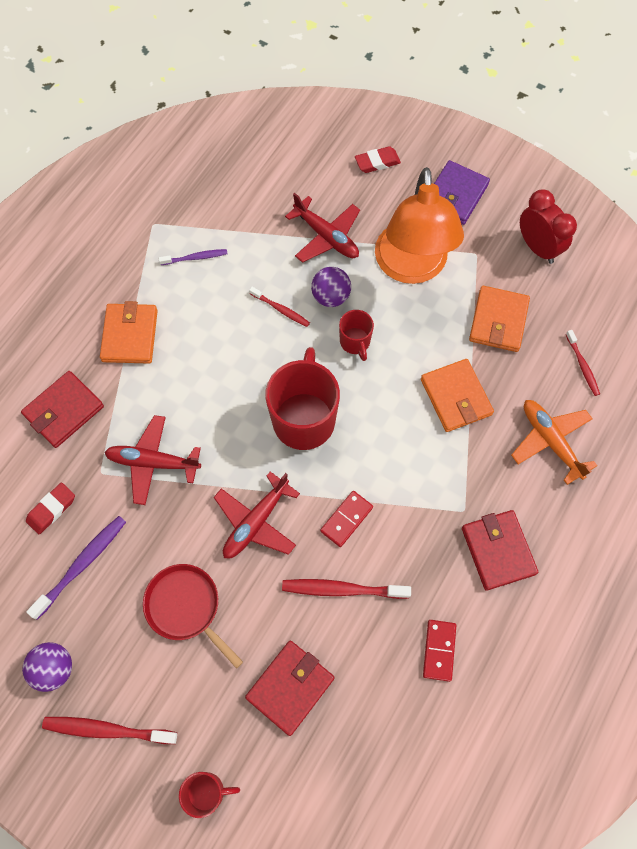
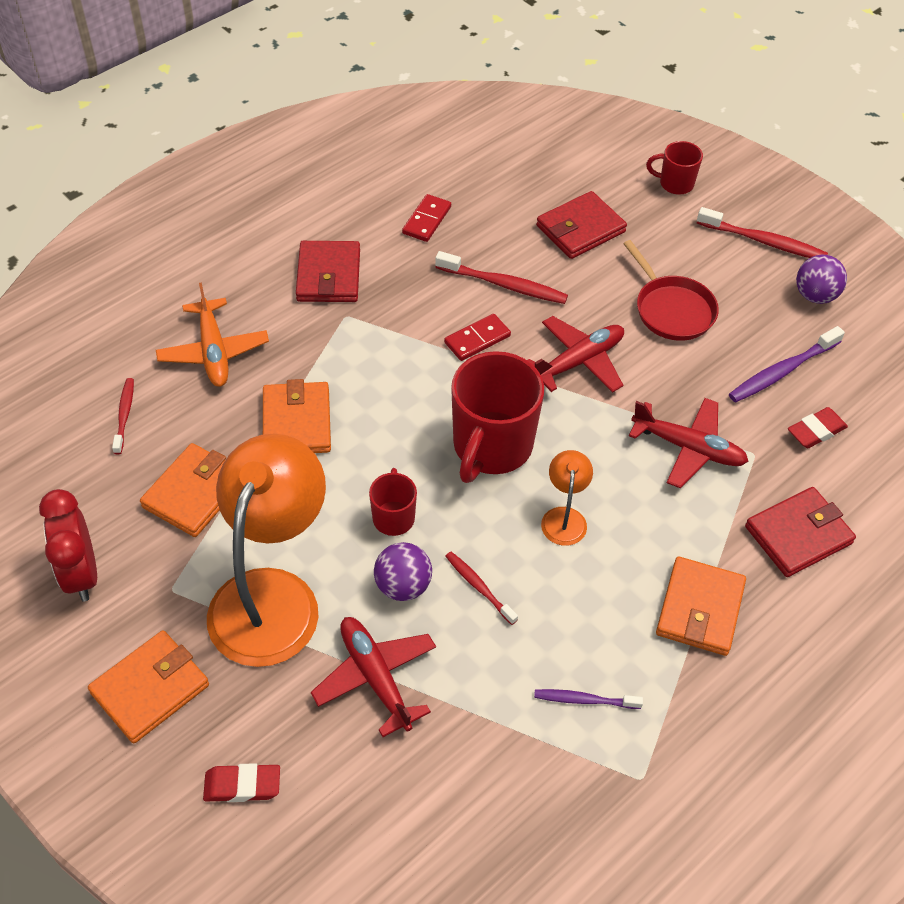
camera: 165 degrees left, 15 degrees down
purple wallet [434,160,490,225] -> orange wallet [88,630,209,743]
none -> orange lamp [541,450,593,546]

